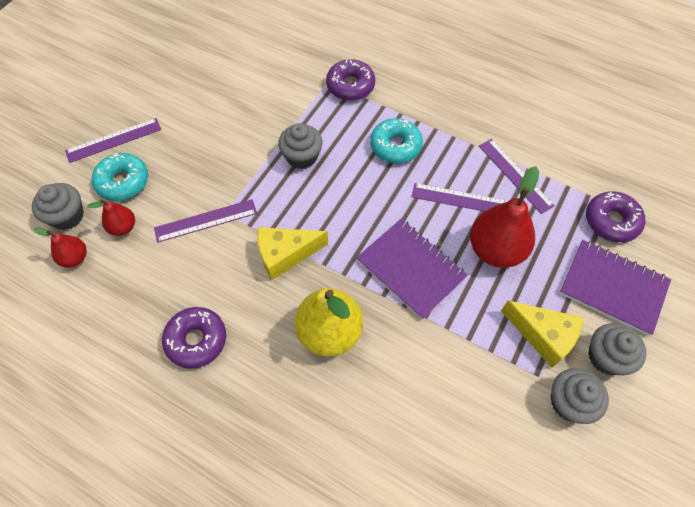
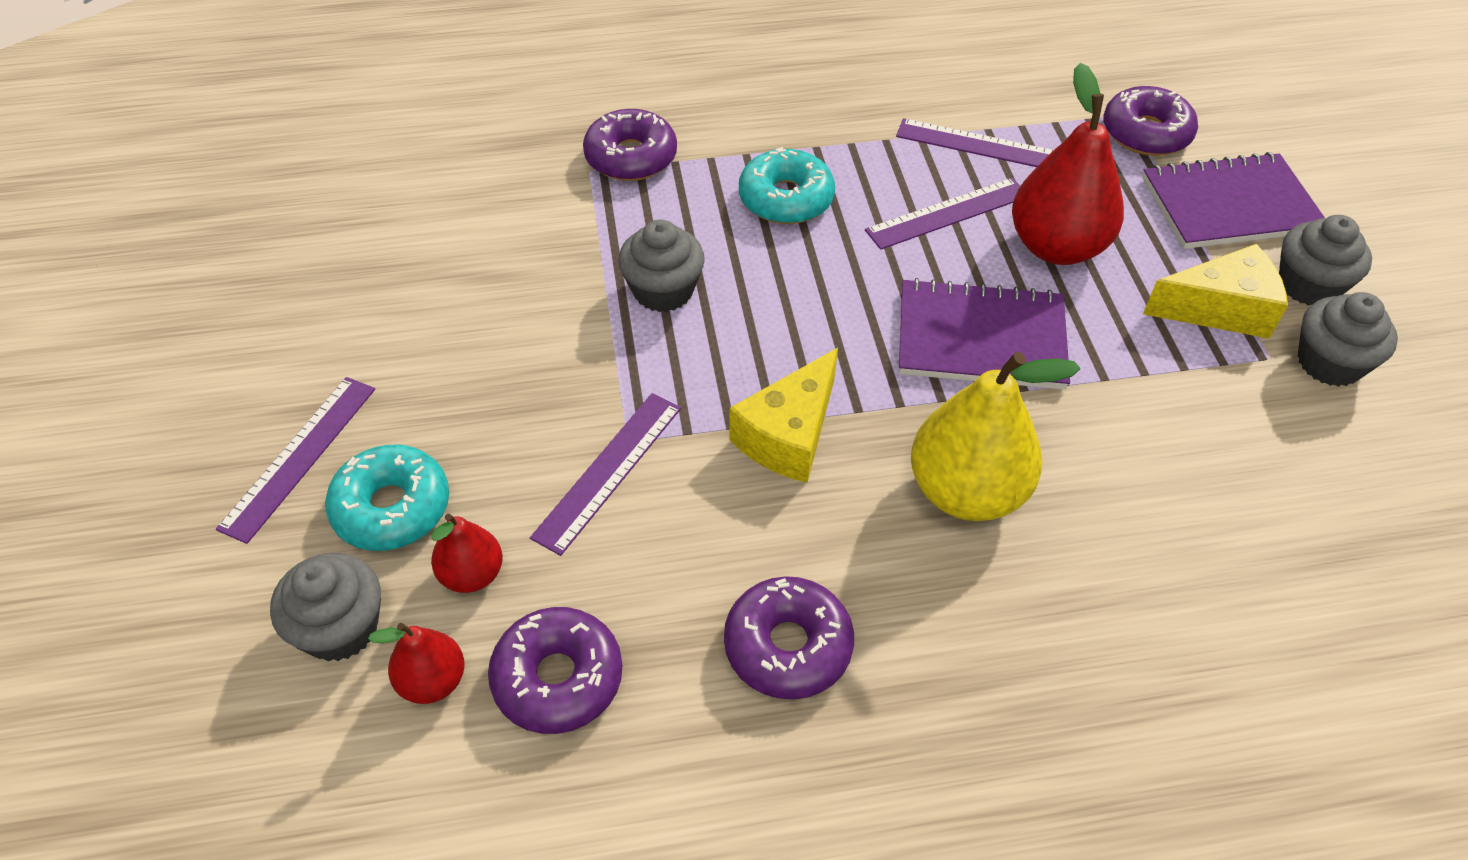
camera: 40 degrees left, 10 degrees down
none -> purple donut [488,607,622,734]

